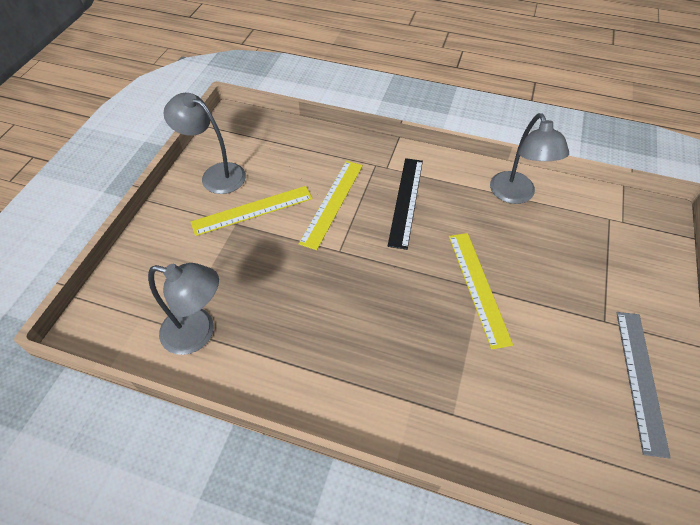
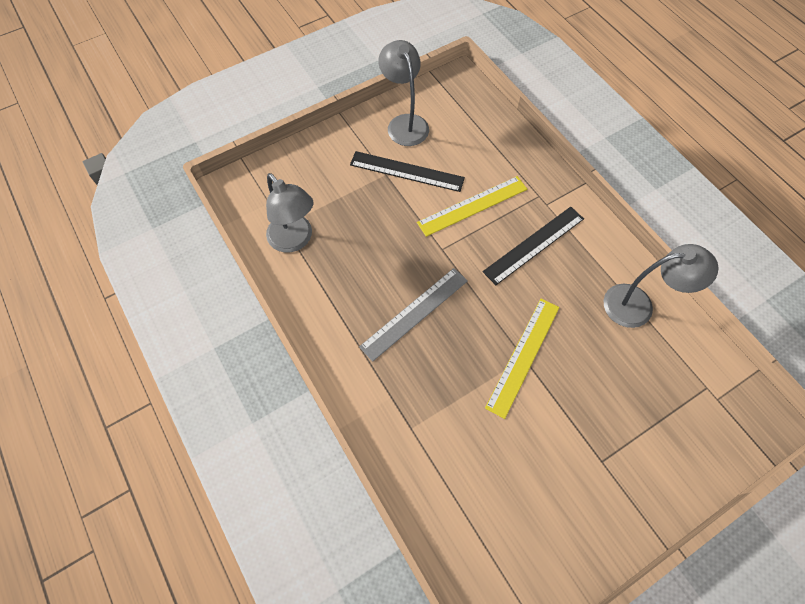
camera: 40 degrees right, 10 degrees up
yellow ruler [191,186,313,236] -> black ruler [350,151,465,192]
grey lamp [490,113,569,204] -> grey lamp turned 120 degrees counterclockwise [604,244,718,328]
grey ruler [617,312,671,459] -> grey ruler moved to [359,268,468,362]

